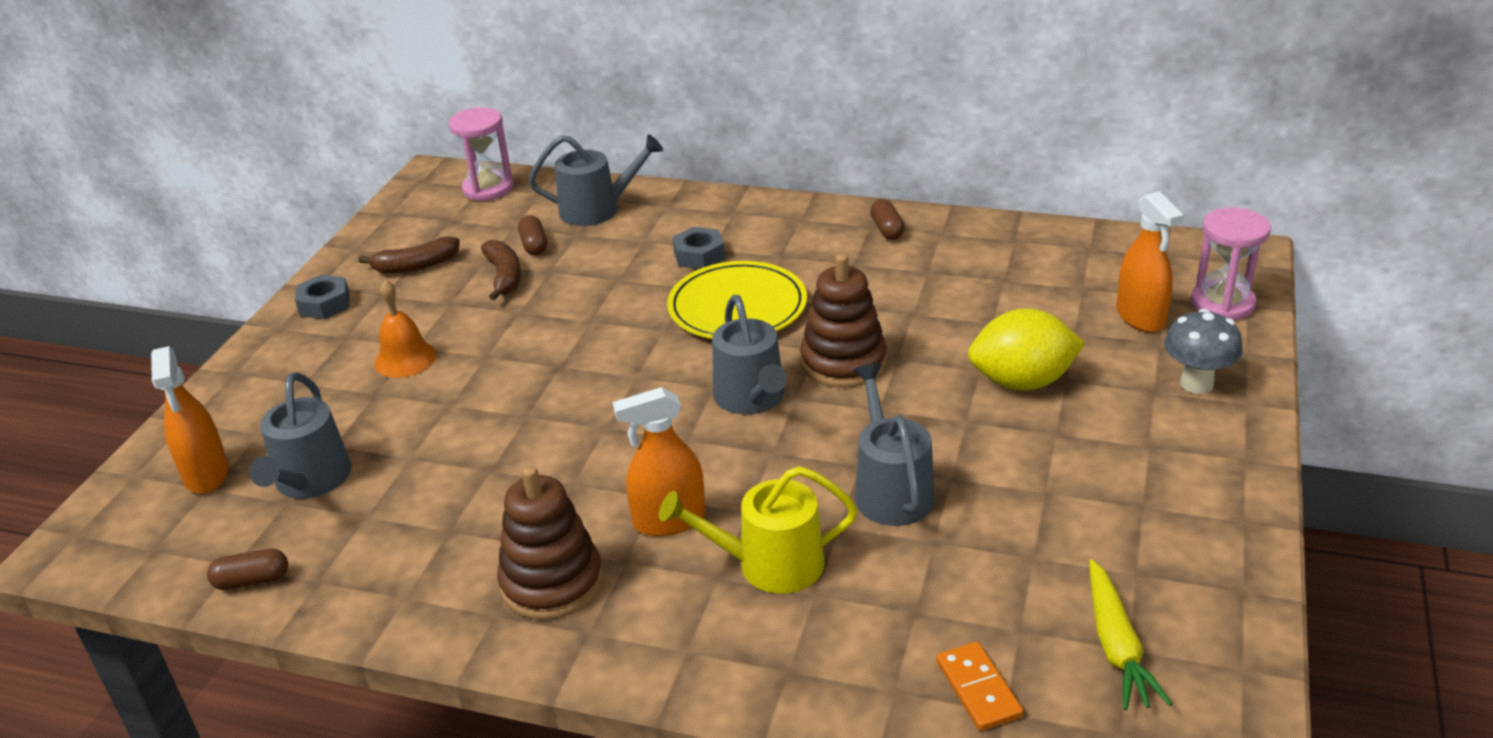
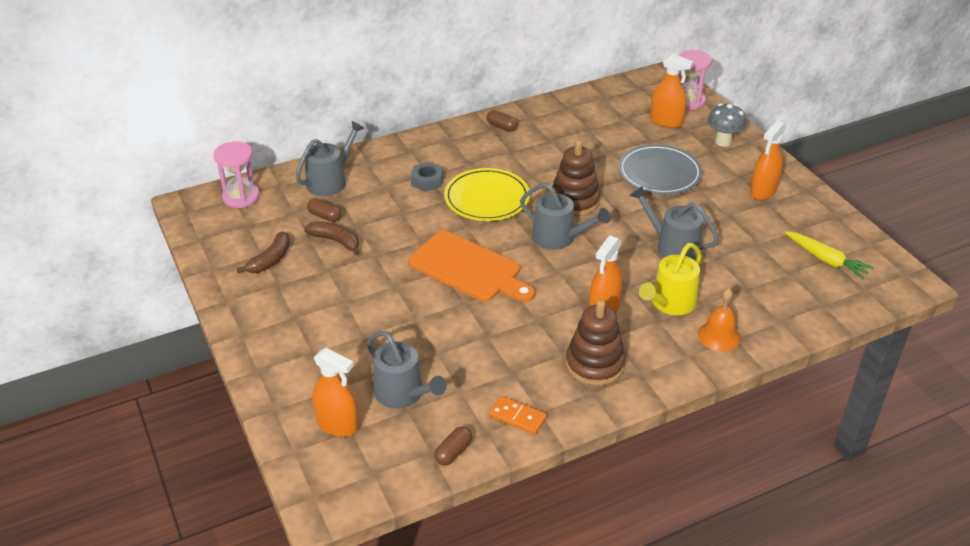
camera: 45 degrees left, 5 degrees up
grey nut [295,275,349,319] -> none
orange bell [374,280,436,378] -> orange bell moved to [698,288,741,351]
orange domino [936,642,1023,731] -> orange domino moved to [489,396,547,434]
yellow lemon [968,308,1085,391] -> grey plate [618,144,702,194]
none -> orange cutting board [408,230,535,302]
none -> orange spray bottle [750,121,786,200]

